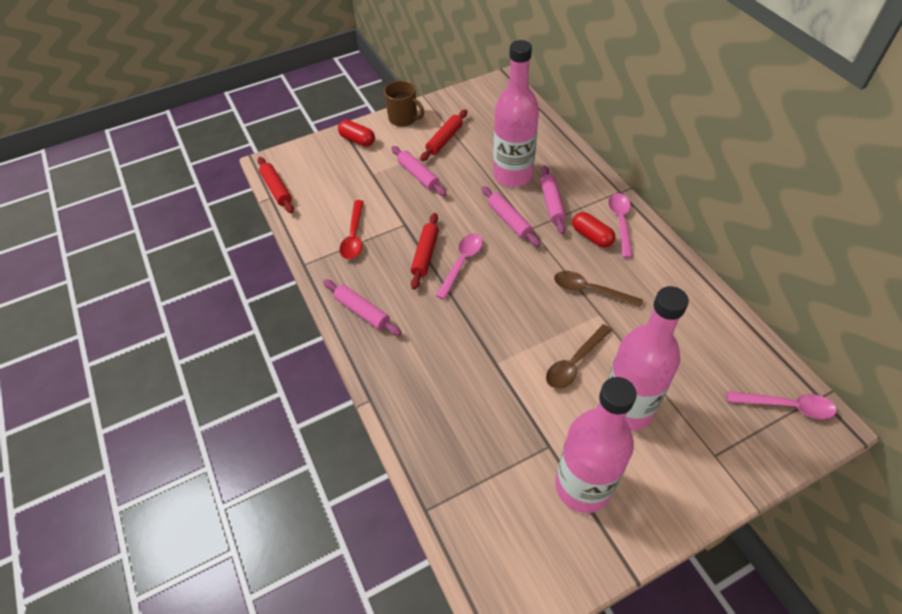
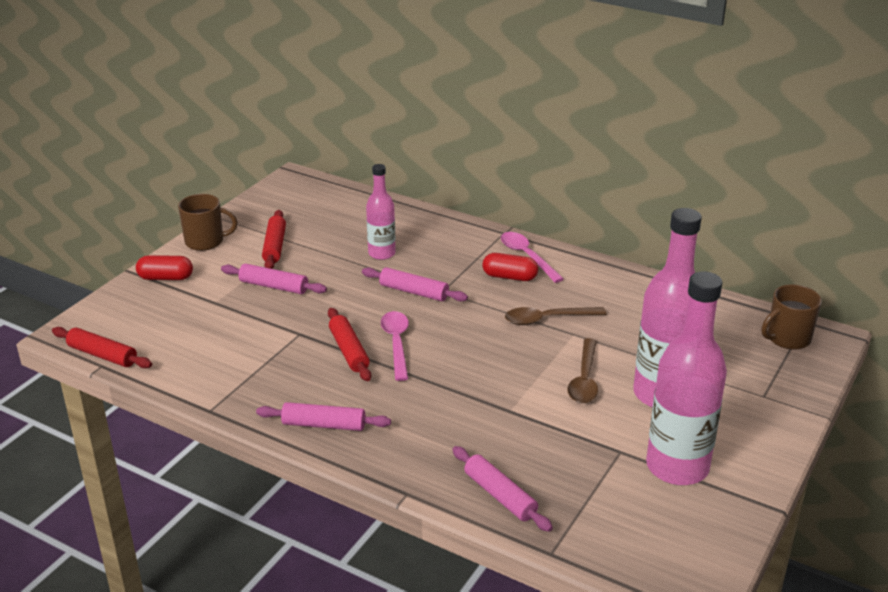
camera: 35 degrees left, 20 degrees down
red spoon [340,200,364,259] -> none
pink bottle [493,40,539,187] -> pink bottle [366,164,396,260], size x0.56
pink rolling pin [540,165,566,234] -> pink rolling pin moved to [452,446,553,532]
pink spoon [727,391,837,419] -> brown mug [762,284,822,350]

